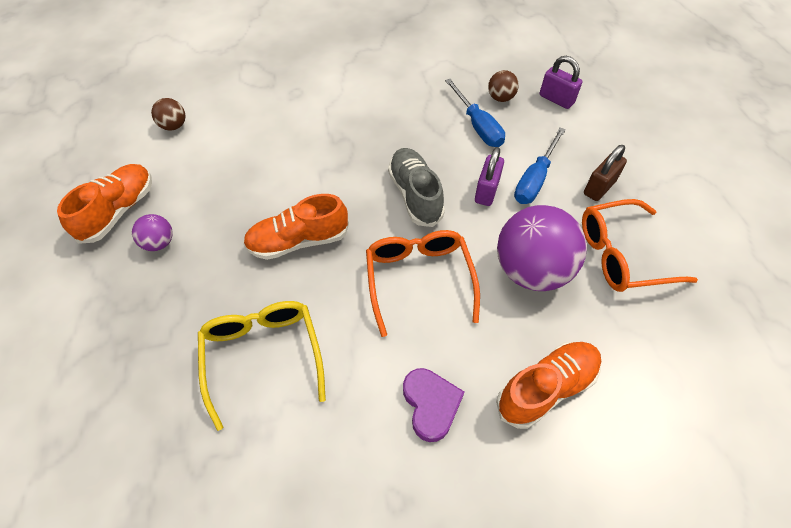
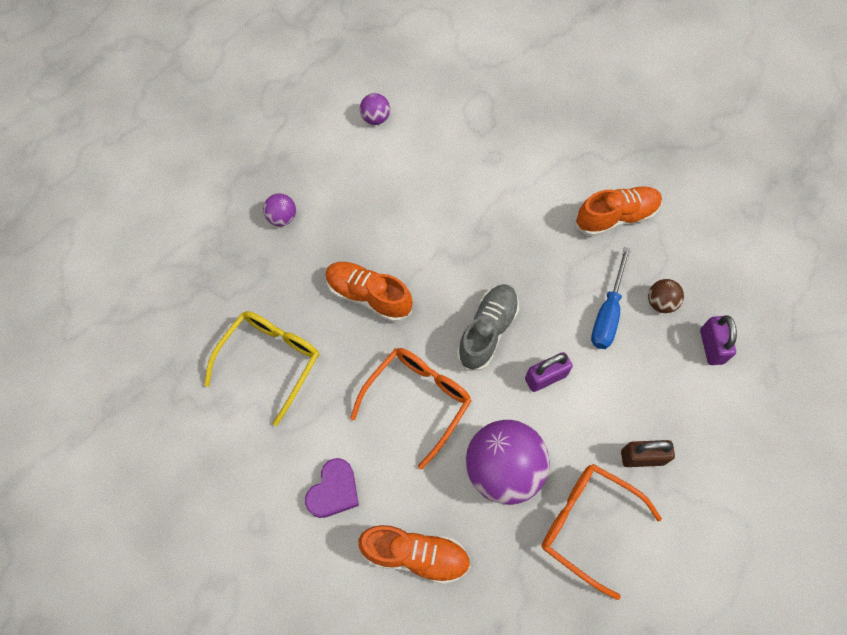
camera: 45 degrees right, 10 degrees up
orange shoe [57,164,152,244] -> orange shoe moved to [576,186,662,237]
brown ball [151,98,186,131] -> purple ball [360,93,390,125]
blue screwdriver [514,127,566,204] -> none

